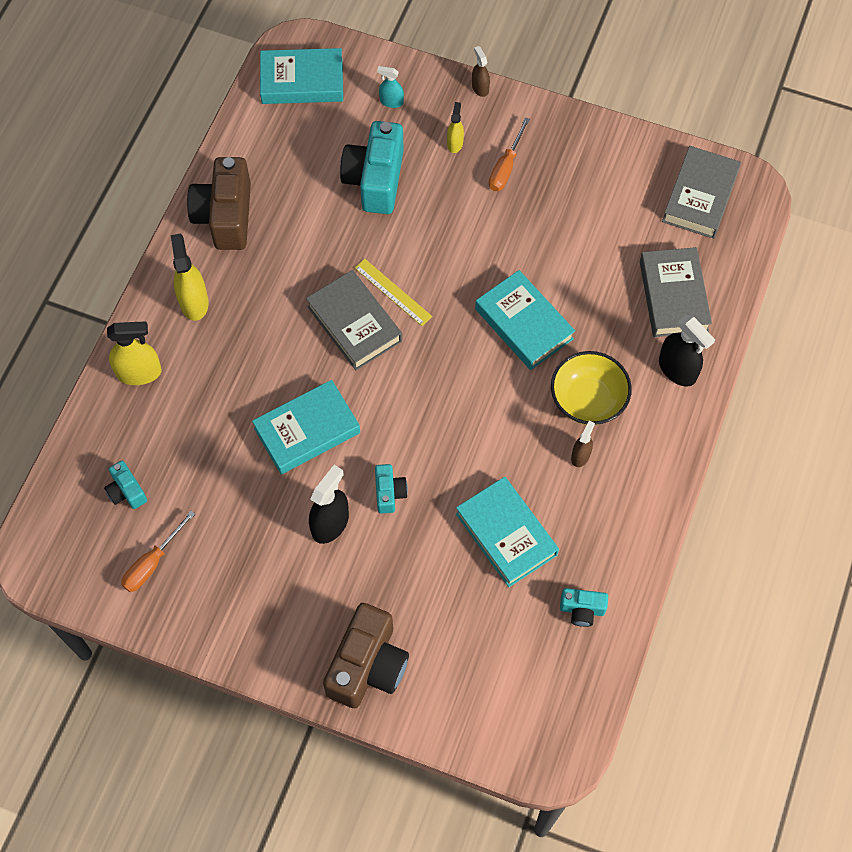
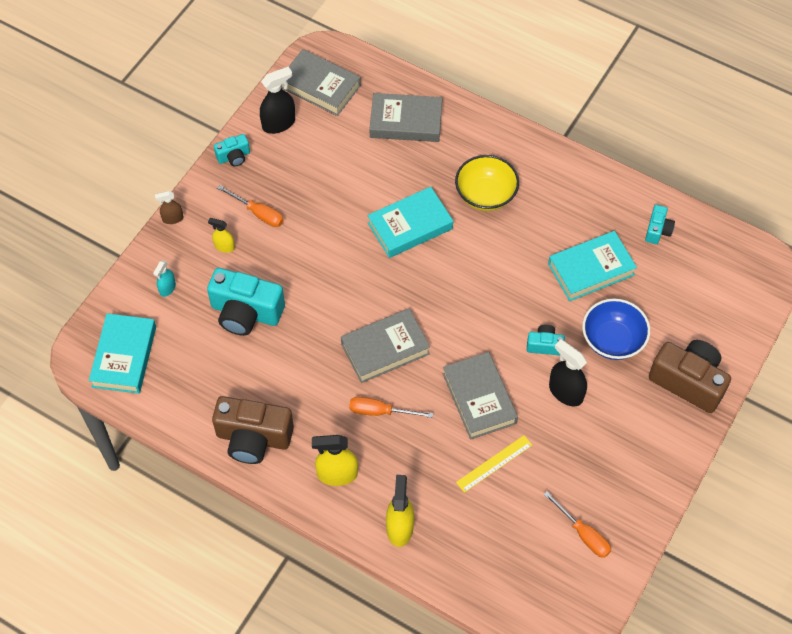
camera: 80 degrees left, 5 degrees down
turquoise camera [104,461,147,509] -> turquoise camera moved to [214,134,250,167]
turquoise book [252,380,360,474] -> grey book [443,352,518,440]
yellow ruler [355,259,432,326] -> yellow ruler moved to [456,435,532,493]
brown spray bottle [571,421,595,467] -> none
black spray bottle [659,315,715,387] -> black spray bottle moved to [260,67,295,134]
none -> orange screwdriver [349,397,433,418]
none -> blue bowl [582,299,650,360]

